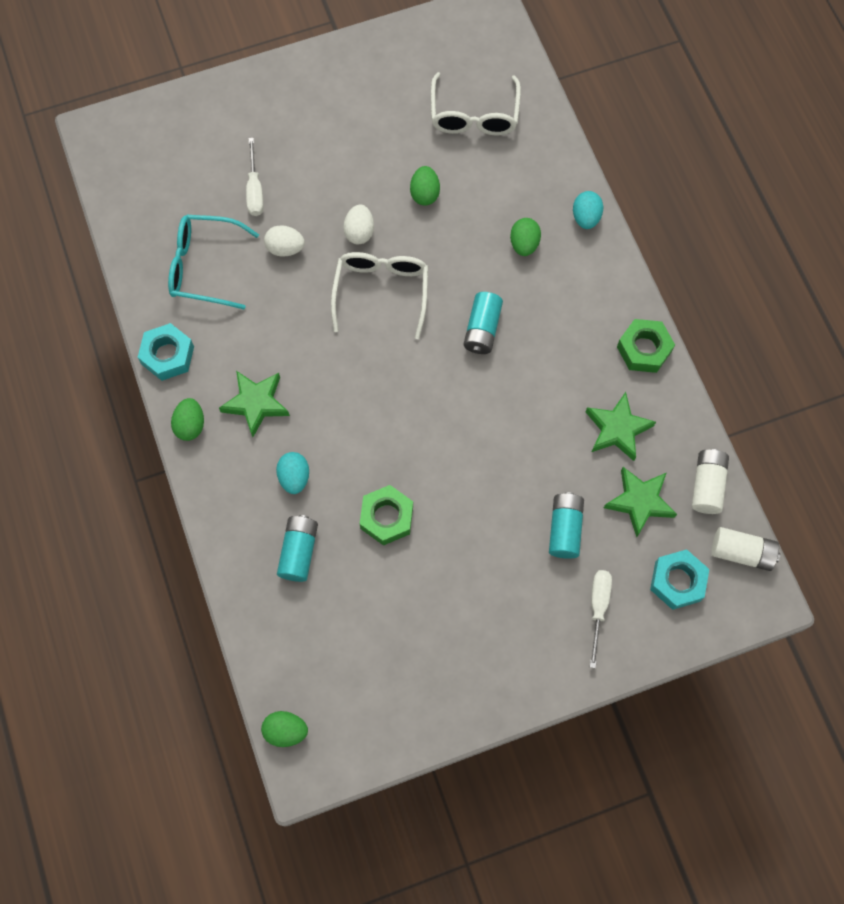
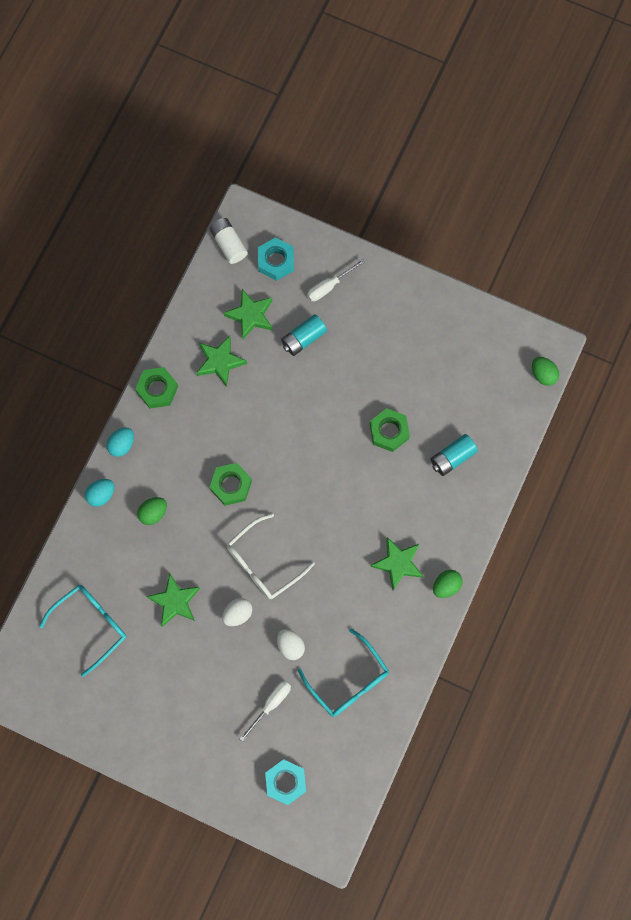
camera: 135 degrees left, 5 degrees up
turquoise nut [138,323,194,381] -> turquoise nut moved to [265,759,306,805]
turquoise egg [276,452,309,494] -> turquoise egg moved to [106,427,134,457]
green egg [410,166,440,206] -> green star [146,574,200,627]
white glasses [431,72,521,136] -> turquoise glasses [39,585,126,677]
turquoise battery [464,292,503,354] -> green nut [210,463,252,506]
white battery [692,449,729,514] -> none

